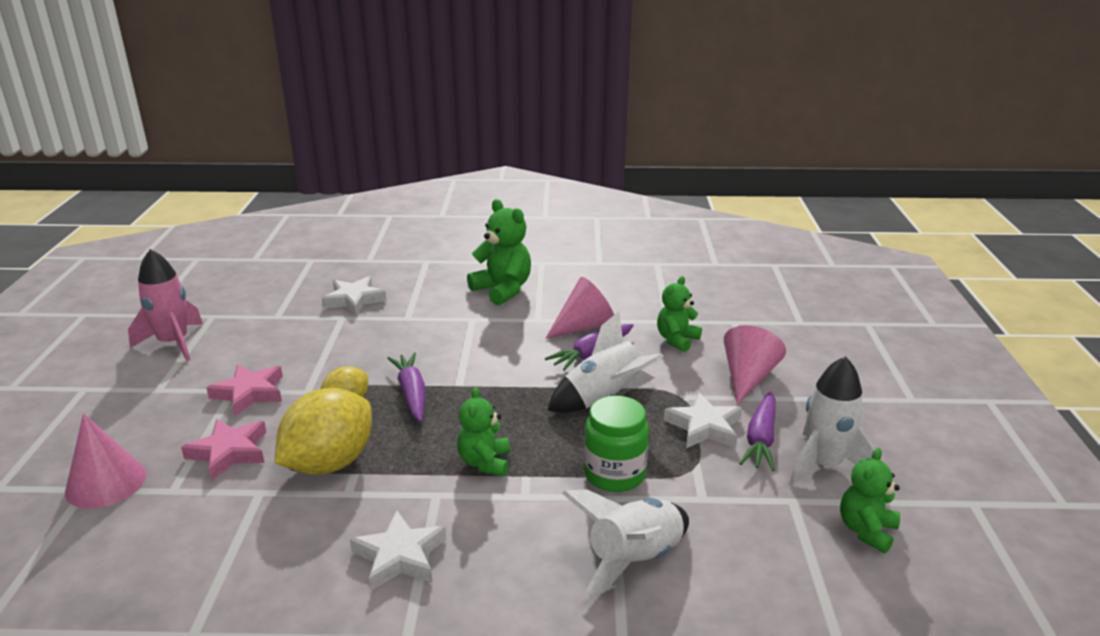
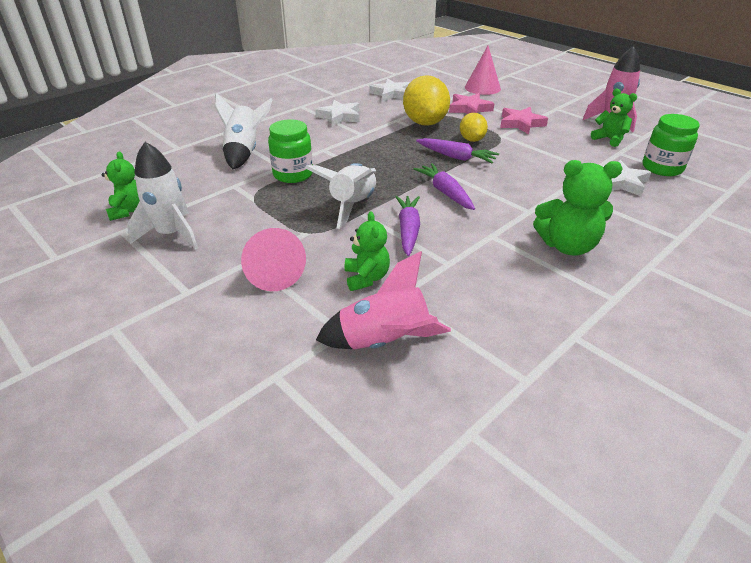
camera: 135 degrees right, 10 degrees up
green teddy bear [457,387,510,476] -> green teddy bear moved to [591,89,637,147]
pink cone [545,277,614,339] -> none
white star [664,392,742,448] -> white star moved to [370,79,410,102]
purple carrot [739,391,776,471] -> purple carrot moved to [413,163,475,210]
none -> pink rocket [316,251,451,349]
none -> green jar [643,114,700,176]

